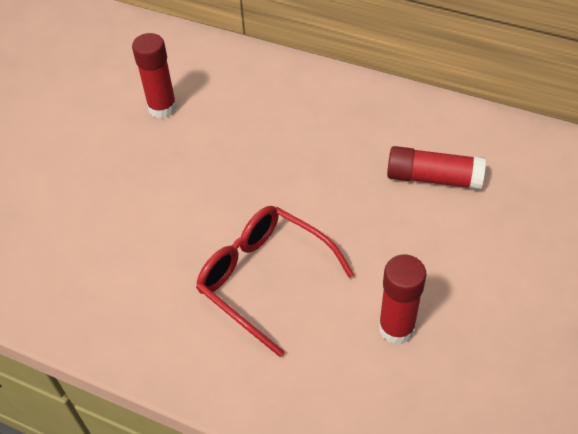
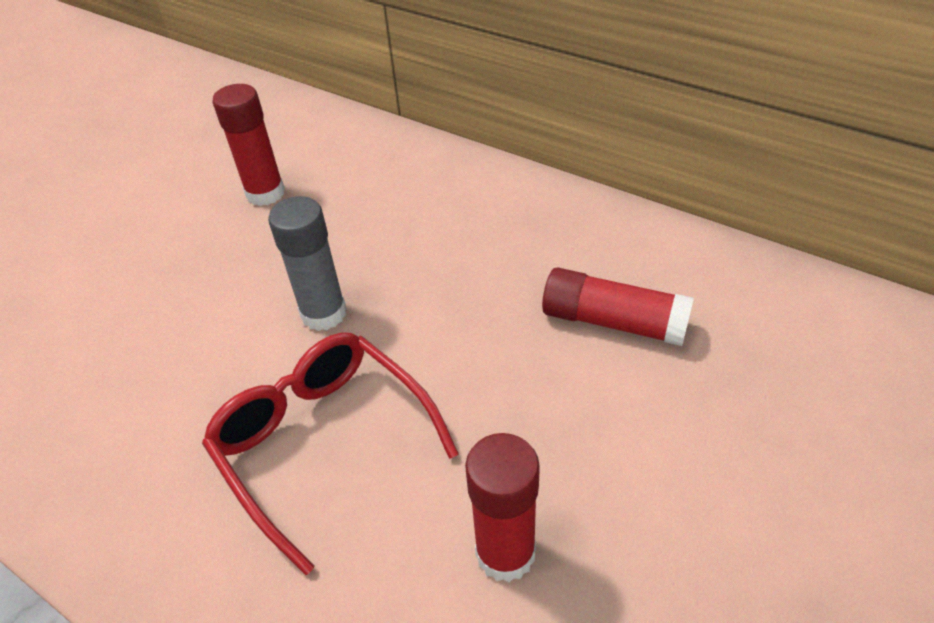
camera: 10 degrees right, 5 degrees down
none -> grey glue stick [268,196,347,331]

